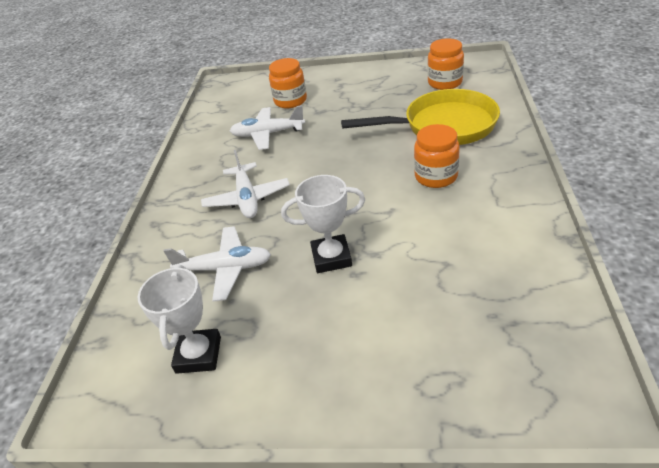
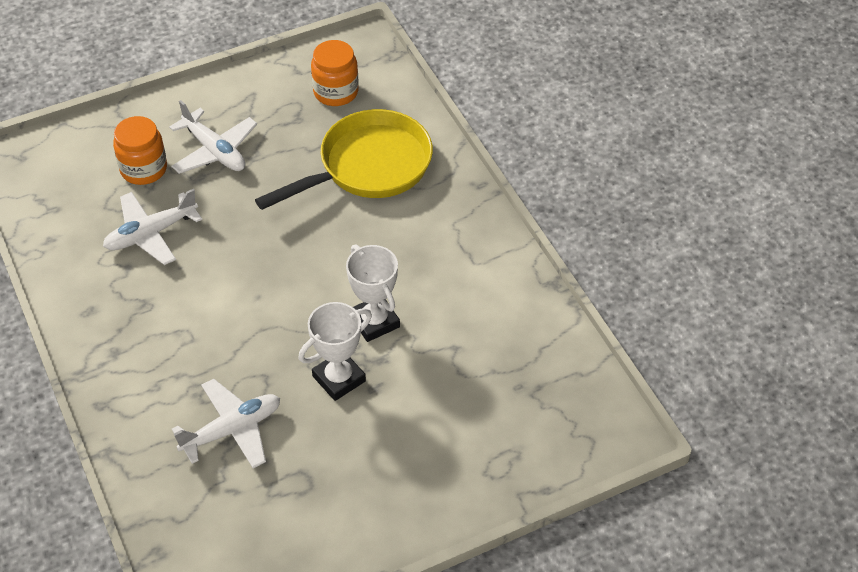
camera: 35 degrees left, 10 degrees up
white trophy [137,265,221,374] -> white trophy moved to [346,245,400,342]
white plane [201,150,290,218] -> white plane moved to [169,100,257,174]
orange jar [414,124,460,188] -> none

